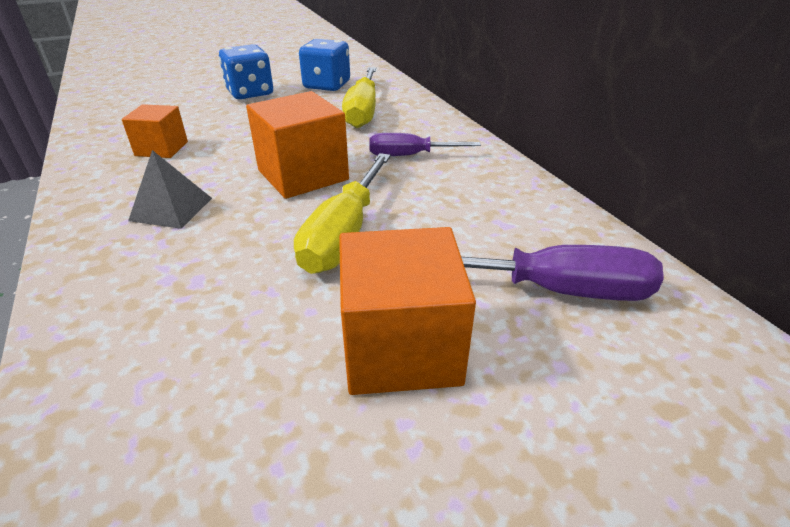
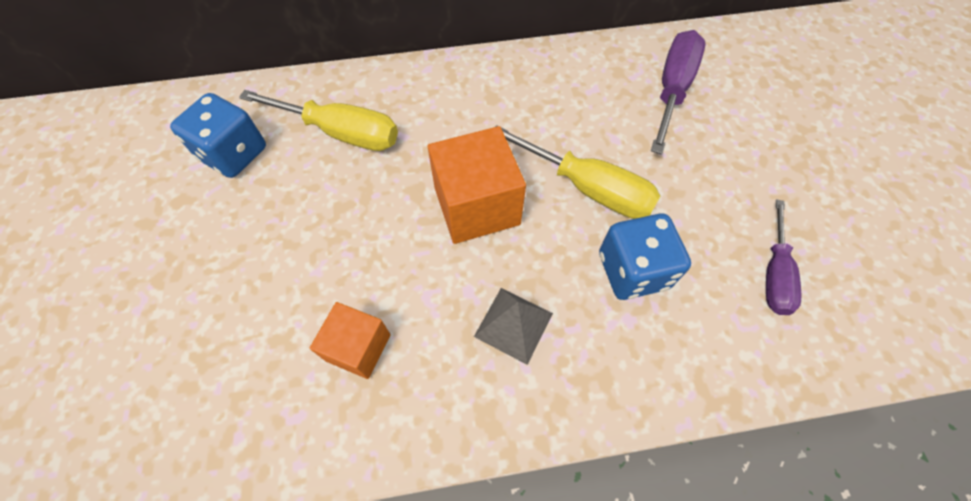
camera: 75 degrees left, 25 degrees up
blue dice [219,44,273,99] -> blue dice moved to [599,213,691,300]
orange cube [339,227,476,395] -> none
purple screwdriver [369,133,481,156] -> purple screwdriver moved to [766,199,801,315]

